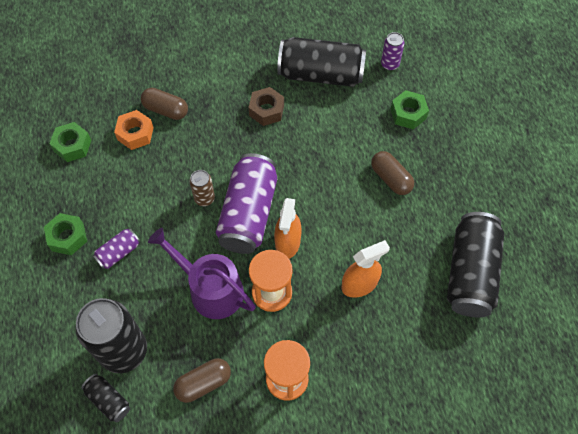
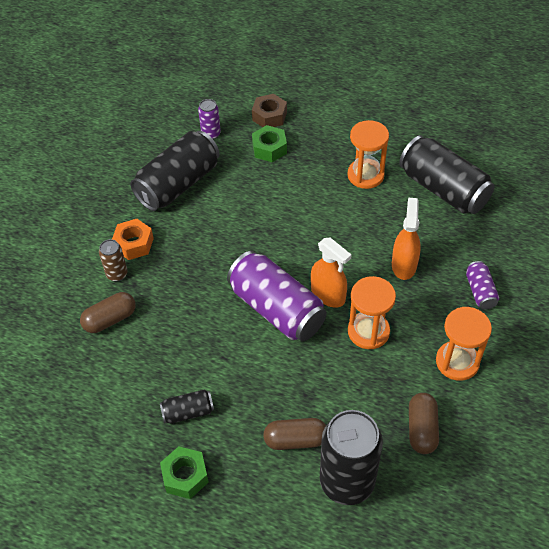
camera: 55 degrees left, 10 degrees down
green nut [49,122,91,162] -> none
black can [81,374,130,423] -> black can moved to [160,390,214,424]
purple can [93,228,140,269] -> purple can moved to [466,261,499,309]
orange nut [114,110,154,150] -> orange nut moved to [112,219,154,260]
purple watering can [148,228,256,319] -> none
brown can [190,170,215,206] -> brown can moved to [99,239,128,281]
brown nut [248,87,284,126] -> brown nut moved to [252,94,287,127]
brown capsule [371,151,414,195] -> brown capsule moved to [263,418,326,450]
none -> orange hourglass [347,120,389,189]

